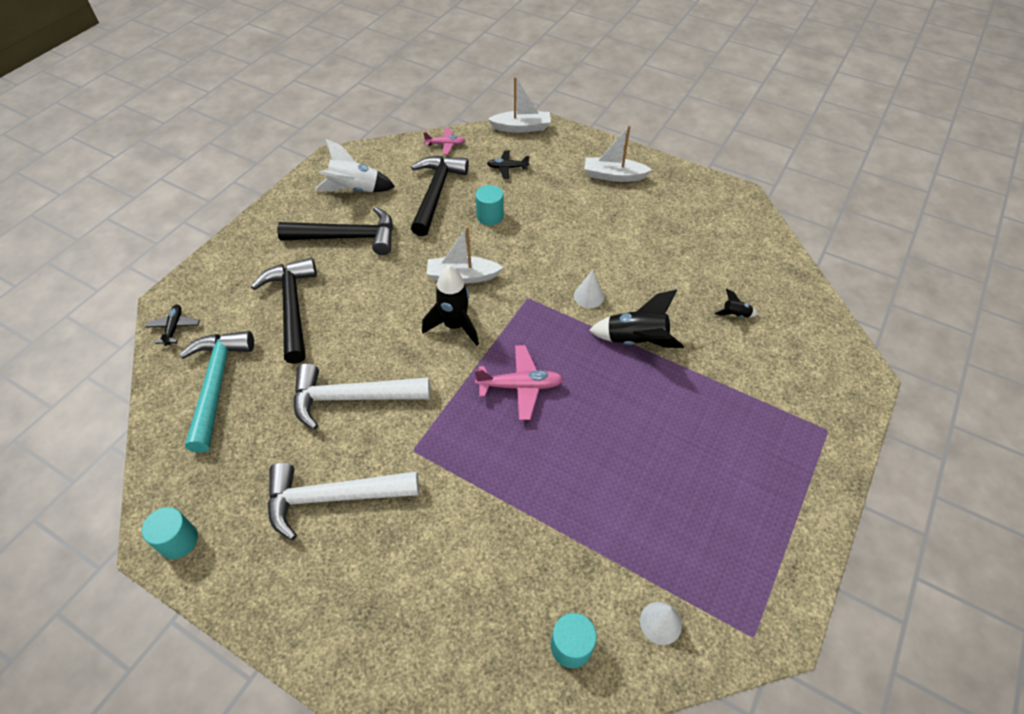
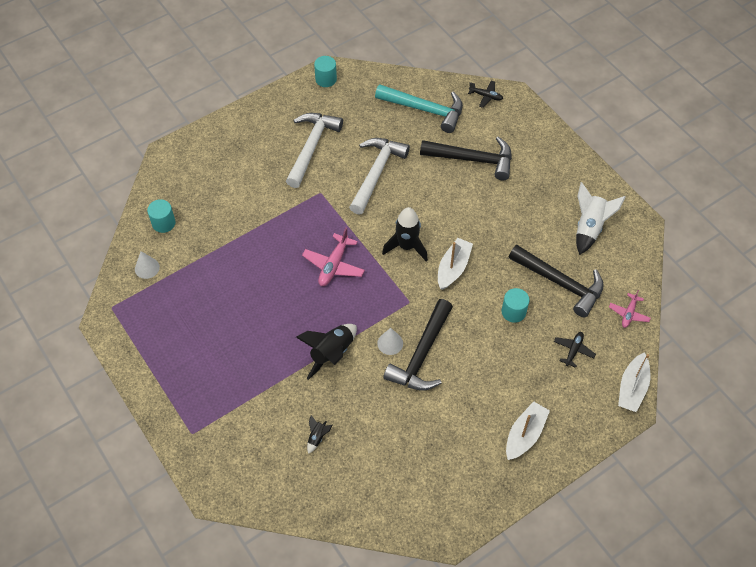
camera: 115 degrees right, 5 degrees up
black hammer [277,206,393,255] -> black hammer moved to [383,299,453,391]

